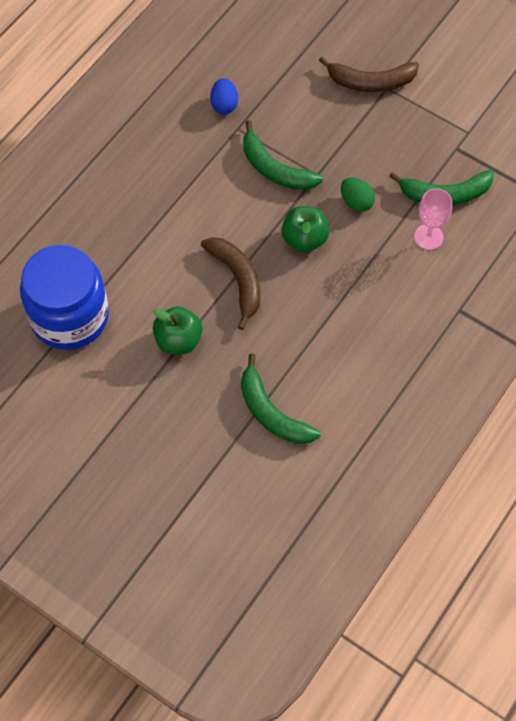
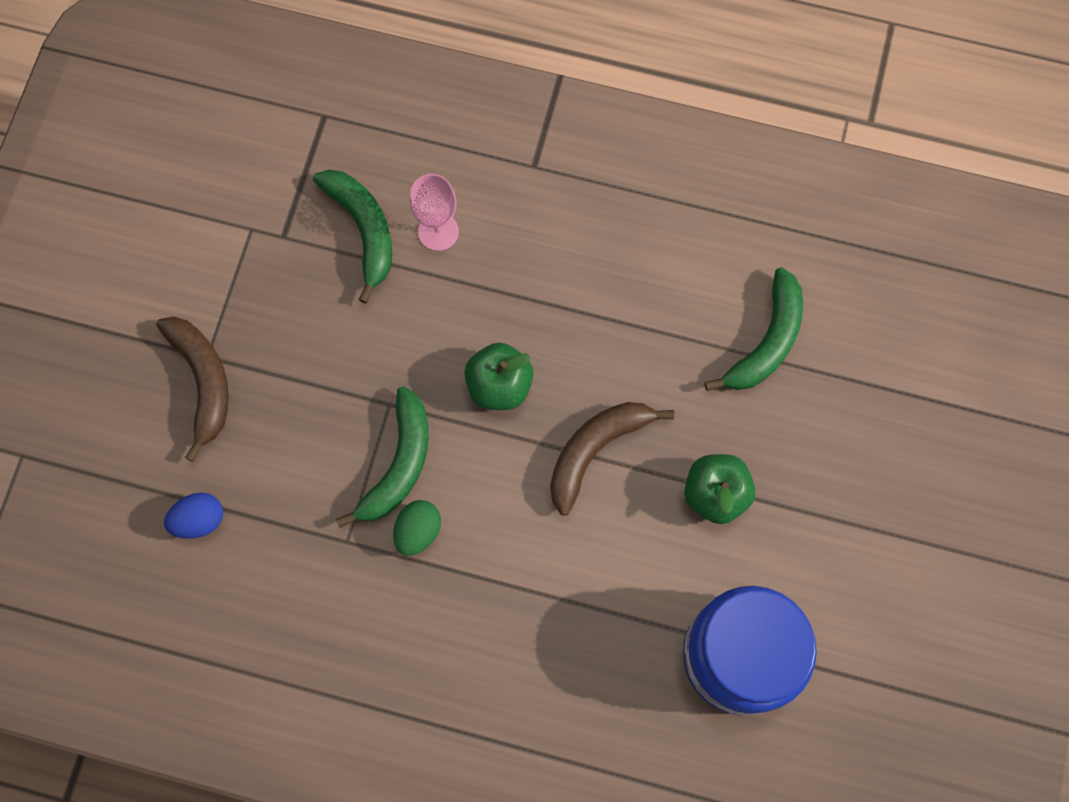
camera: 110 degrees left, 10 degrees up
blue egg [210,78,238,114] -> blue egg moved to [164,493,223,539]
green egg [341,178,375,212] -> green egg moved to [393,500,441,556]

